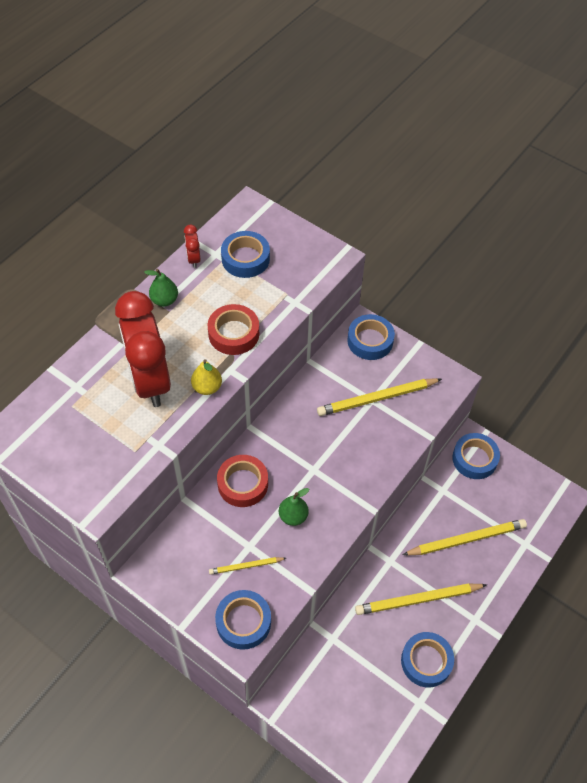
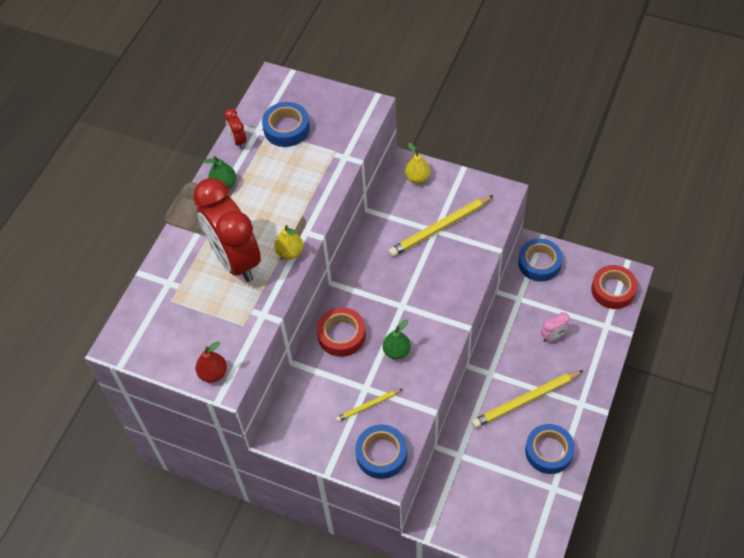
camera: 10 degrees left, 0 degrees up
red tape [208,304,259,355] -> red tape moved to [591,265,638,309]
blue tape [347,314,395,360] -> yellow pear [405,143,430,183]
yellow pencil [402,519,527,555] -> pink clock [541,312,570,342]
none -> red pear [196,342,227,383]

